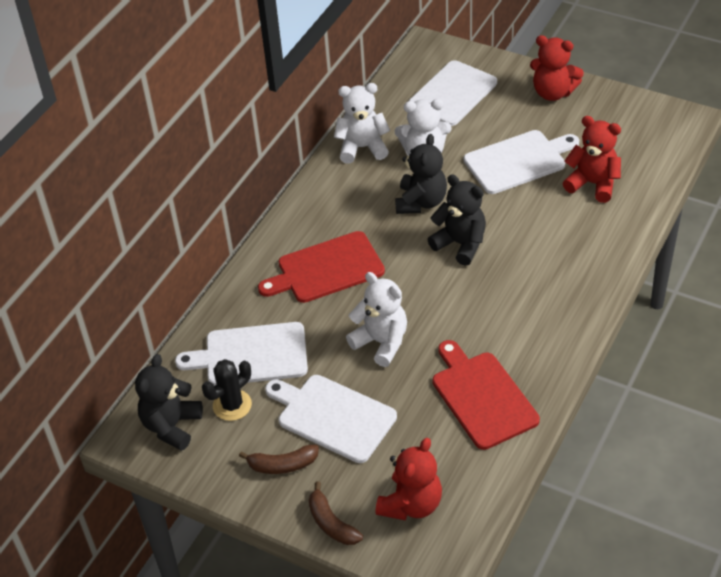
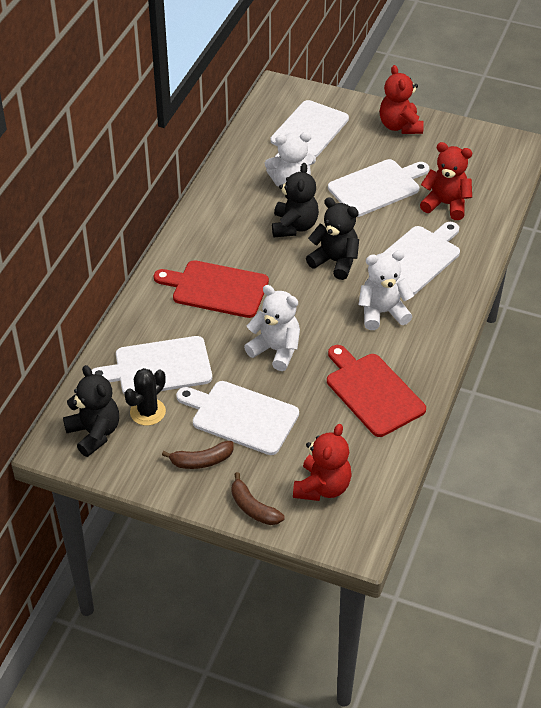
camera: 10 degrees left, 0 degrees up
black teddy bear [135,354,203,451] -> black teddy bear turned 135 degrees clockwise [63,365,119,457]
red cutting board [258,231,385,303] -> red cutting board turned 45 degrees clockwise [154,260,269,318]
white teddy bear [334,83,390,164] -> white teddy bear moved to [358,250,414,330]
red teddy bear [530,35,584,101] -> red teddy bear turned 60 degrees clockwise [379,65,424,134]
none -> white cutting board [383,222,460,295]

